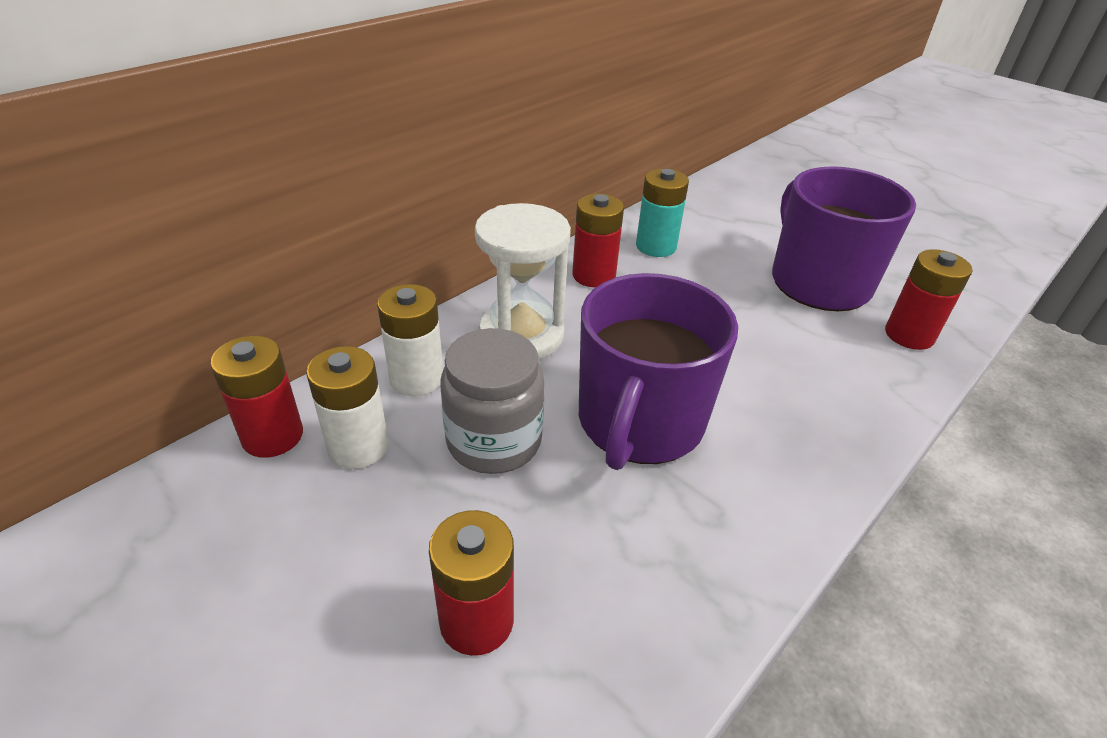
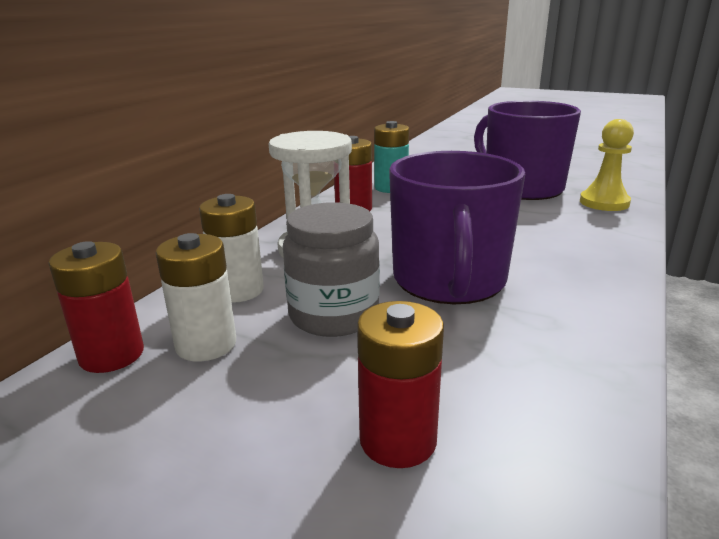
camera: 15 degrees left, 15 degrees down
red battery [885,249,972,350] -> yellow pawn [580,119,634,211]

